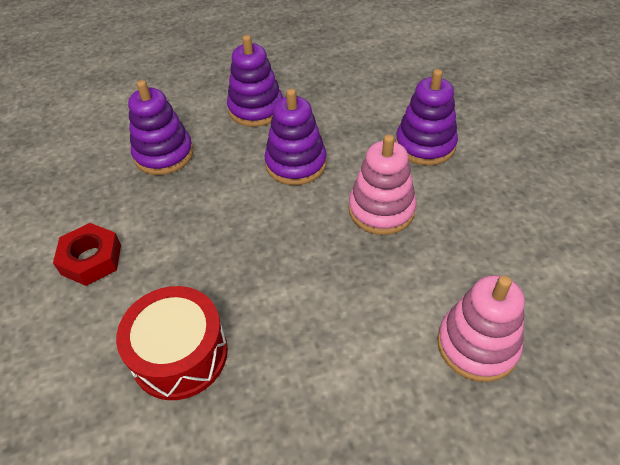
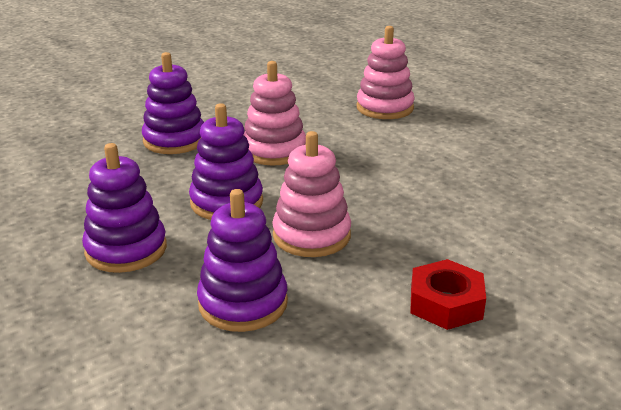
camera: 110 degrees left, 20 degrees down
red drum [116,286,228,400] -> none
none -> pink stacking toy [272,131,351,257]

